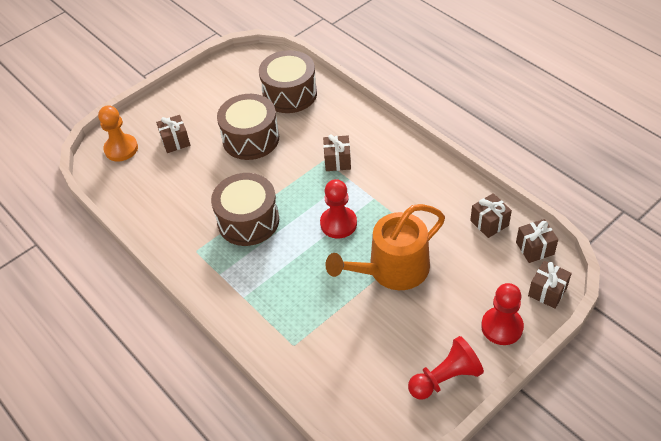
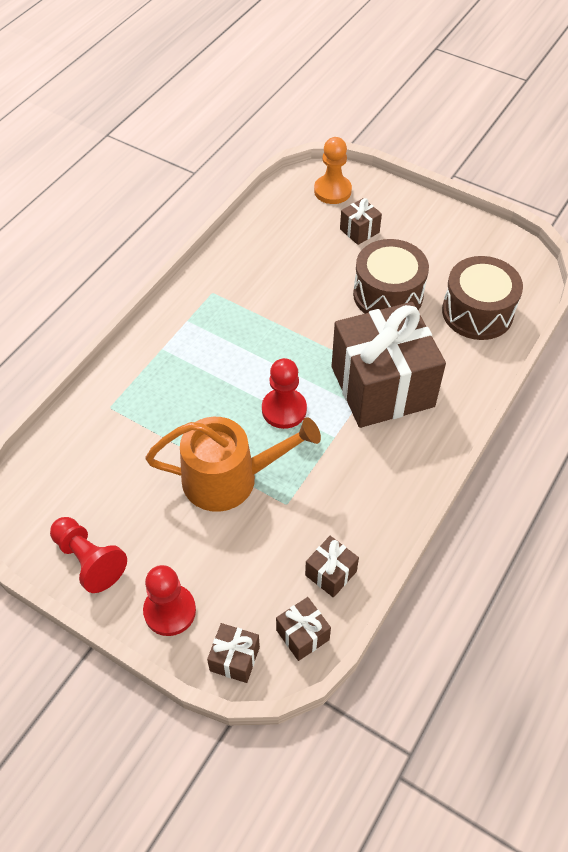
camera: 70 degrees right, 5 degrees up
brown drum [211,173,279,246] -> none
brown gift [323,135,351,171] -> brown gift [332,302,446,428], size x2.47
orange watering can [325,204,445,290] -> orange watering can turned 135 degrees clockwise [145,417,321,512]

